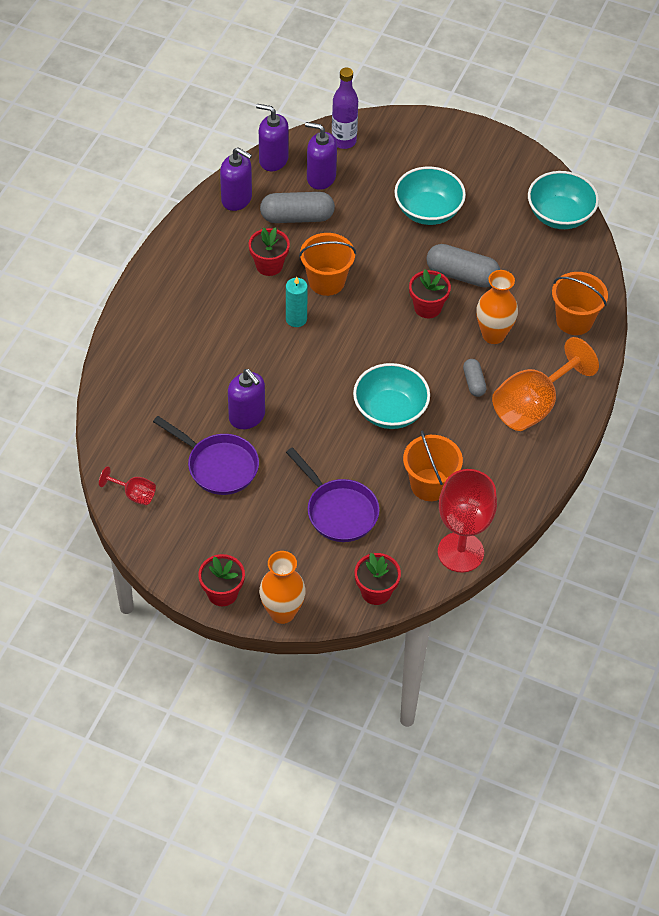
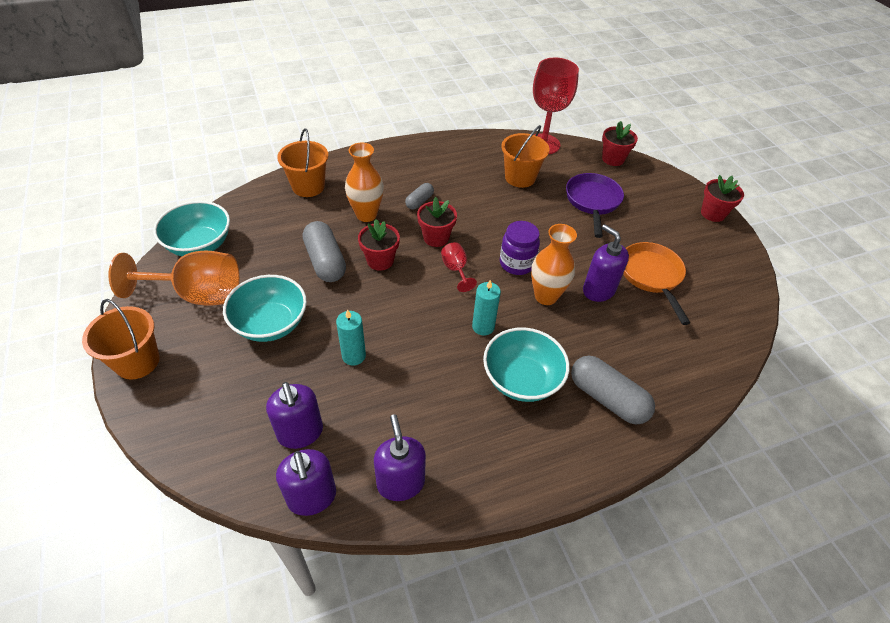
camera: 135 degrees left, 5 degrees down
red goblet [99,466,156,505] -> red goblet moved to [441,242,477,292]
purple pan [153,416,259,495] -> orange pan [623,242,690,325]
purple soap dispenser [228,369,265,429] -> purple soap dispenser turned 45 degrees counterclockwise [583,224,629,302]
red flower pot [249,227,290,276] -> red flower pot moved to [417,197,457,247]
orange vase [259,551,306,624] -> orange vase moved to [531,224,577,305]
grey capsule [260,192,335,223] -> grey capsule moved to [571,356,655,424]
orange bucket [299,233,356,296] -> orange bucket moved to [82,299,160,379]
purple bottle [332,68,358,149] -> none
turquoise bowl [353,363,430,429] -> turquoise bowl moved to [483,327,570,402]
orange goblet [492,337,599,431] -> orange goblet moved to [108,251,239,306]
none -> turquoise candle [336,309,366,366]
none -> purple jar [500,221,540,275]

